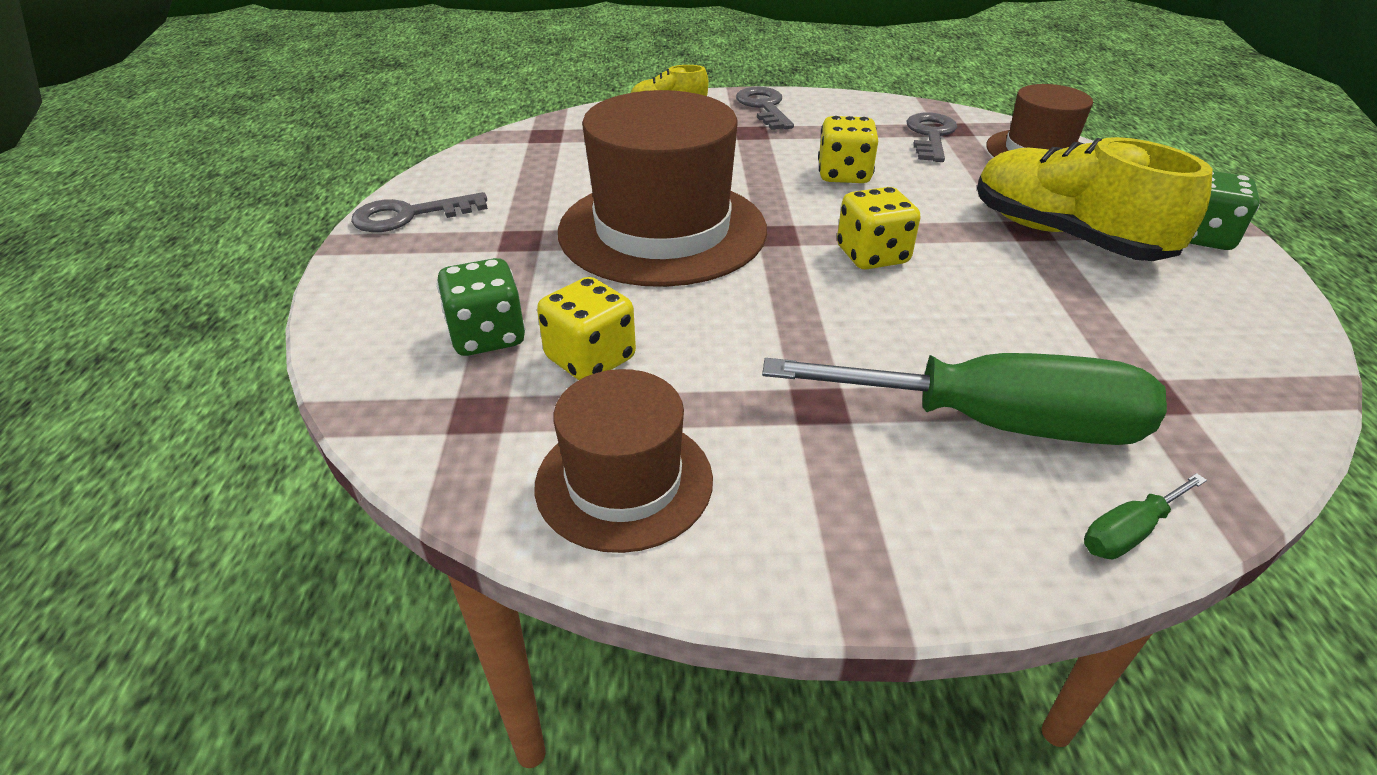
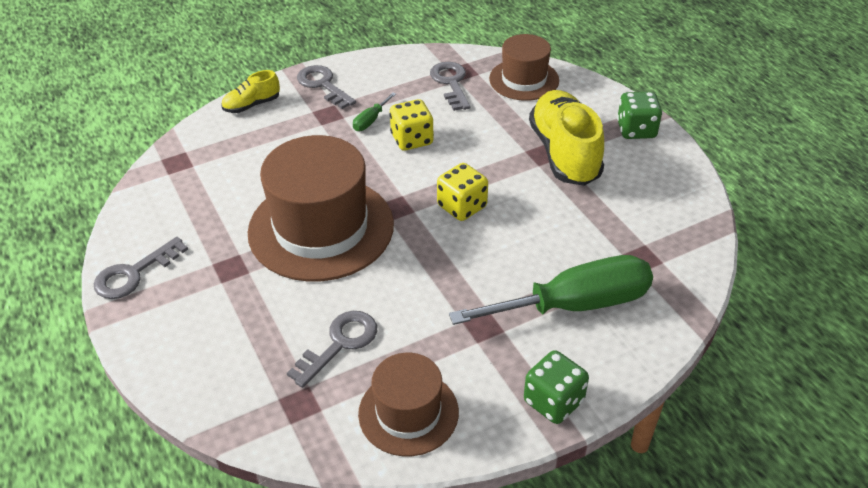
camera: 25 degrees left, 5 degrees up
green dice [437,258,525,356] -> green dice moved to [524,350,589,424]
yellow dice [537,277,636,380] -> grey key [287,311,377,388]
yellow shoe [977,137,1213,261] -> yellow shoe turned 60 degrees clockwise [529,90,604,186]
green screwdriver [1084,473,1207,559] -> green screwdriver moved to [353,92,396,131]

